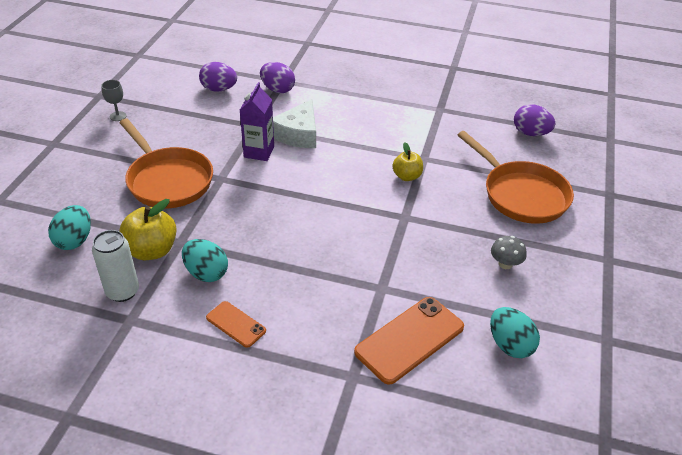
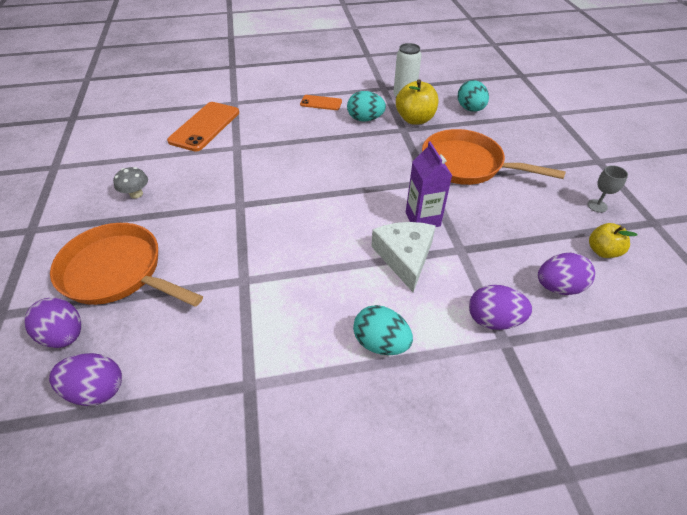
camera: 155 degrees right, 5 degrees up
yellow apple [392,142,423,181] -> yellow apple moved to [589,223,638,258]
turquoise egg [490,307,540,358] -> turquoise egg moved to [353,305,413,355]
none -> purple egg [24,298,81,348]

